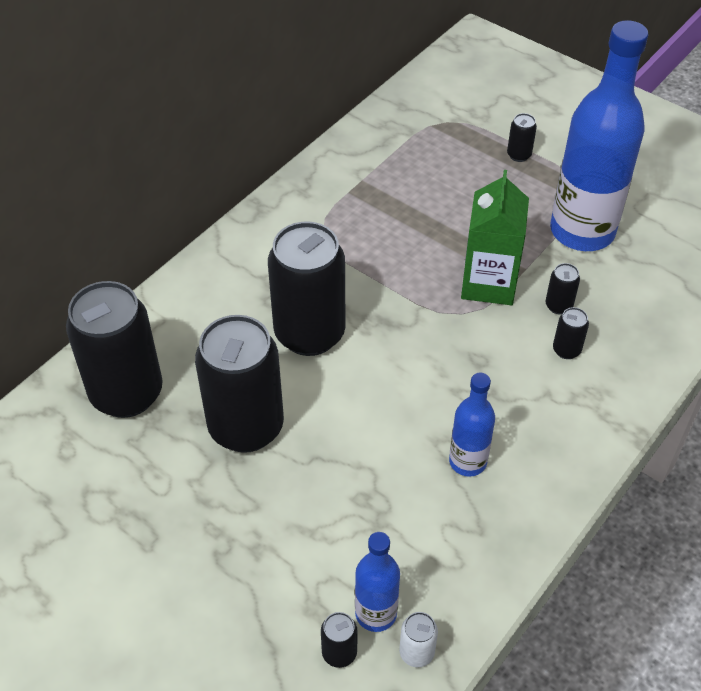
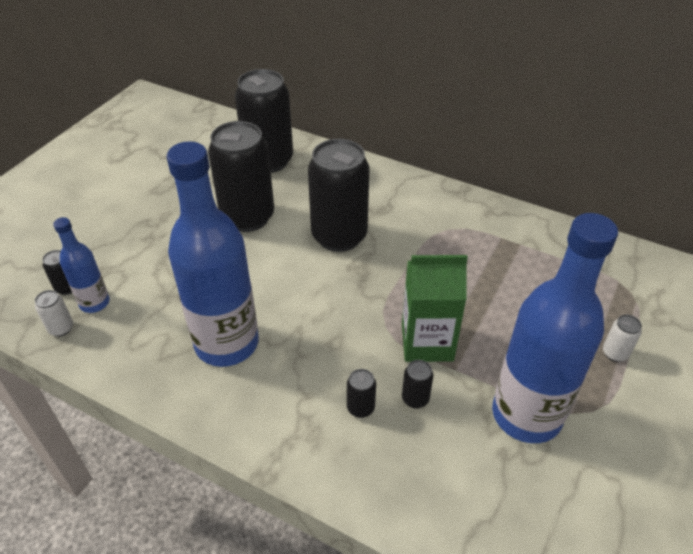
camera: 80 degrees right, 5 degrees down
blue bottle [449,373,495,477] -> blue bottle [167,141,259,367], size x2.03
black can [507,113,537,162] -> white can [603,315,642,362]

